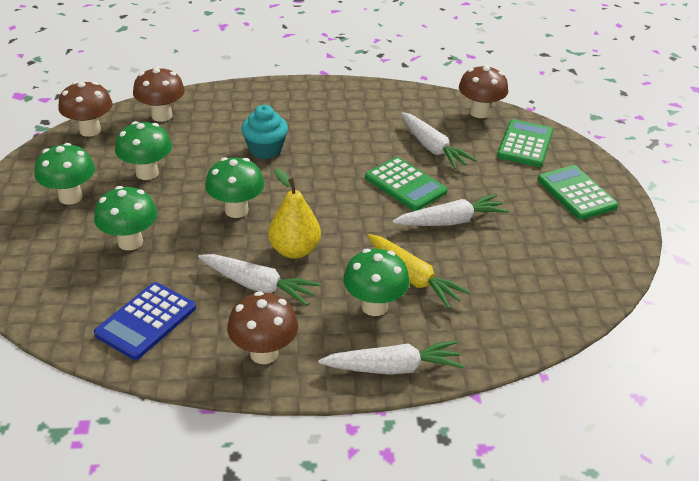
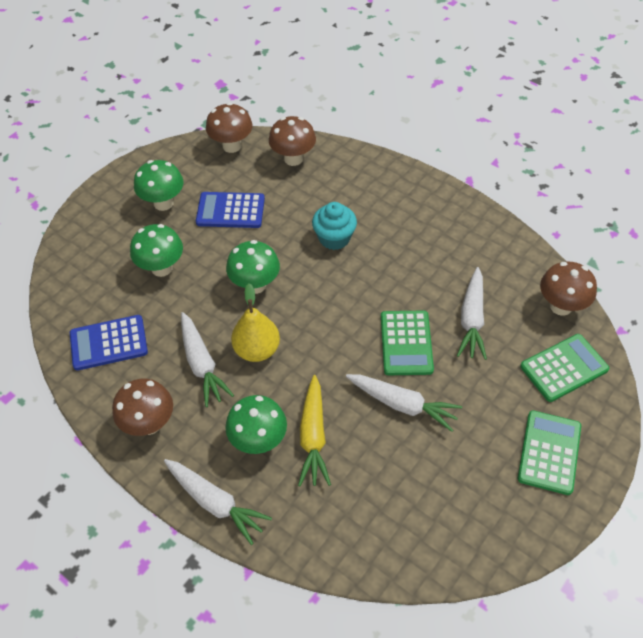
camera: 45 degrees right, 15 degrees up
green mushroom [115,121,172,180] -> blue calculator [196,192,265,228]

